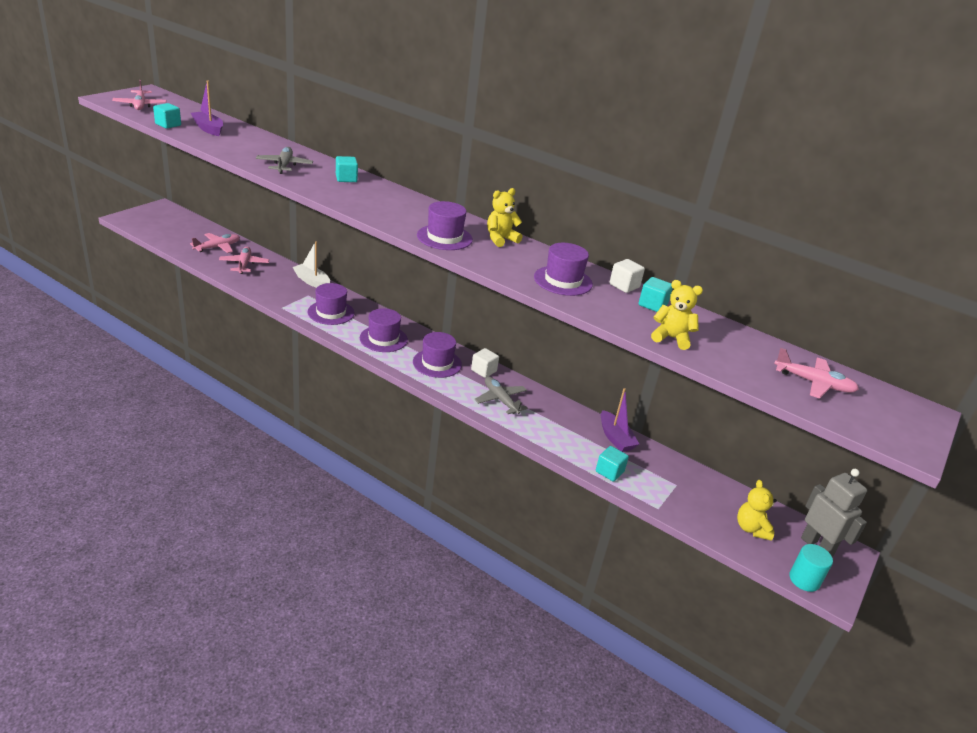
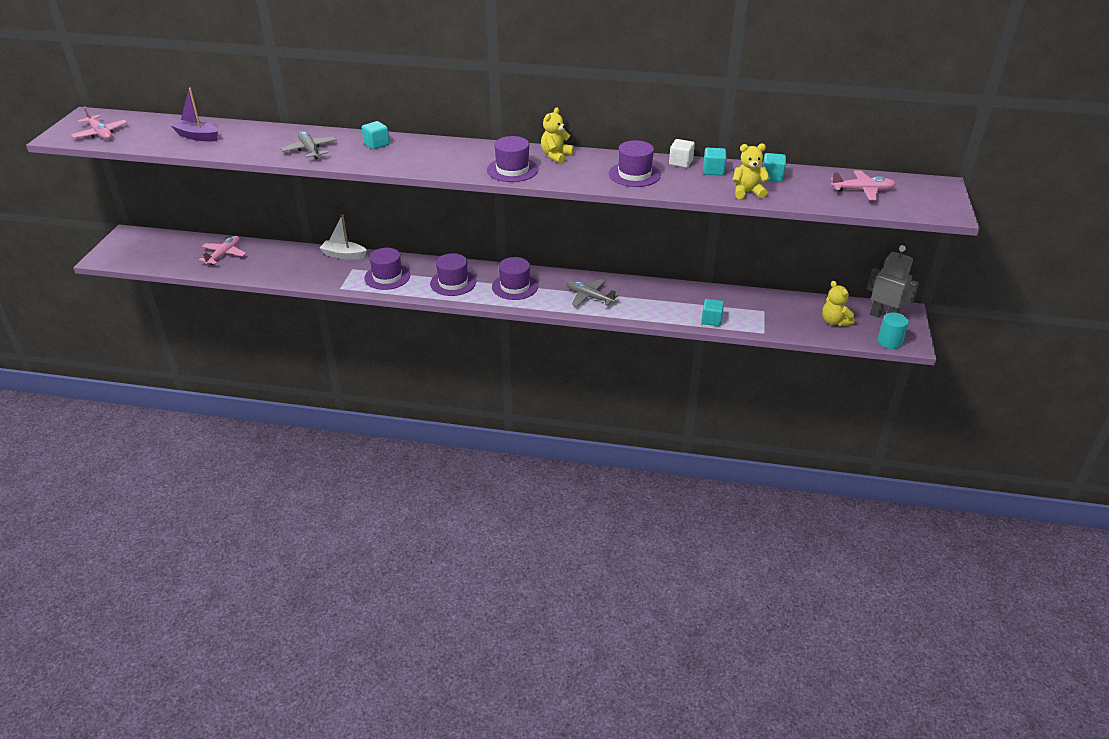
camera: 20 degrees left, 5 degrees up
turquoise cube [153,103,181,129] -> turquoise cube moved to [763,153,786,182]
pink plane [219,247,269,274] -> none
white cube [471,348,499,378] -> none
purple boat [601,388,639,452] -> none

